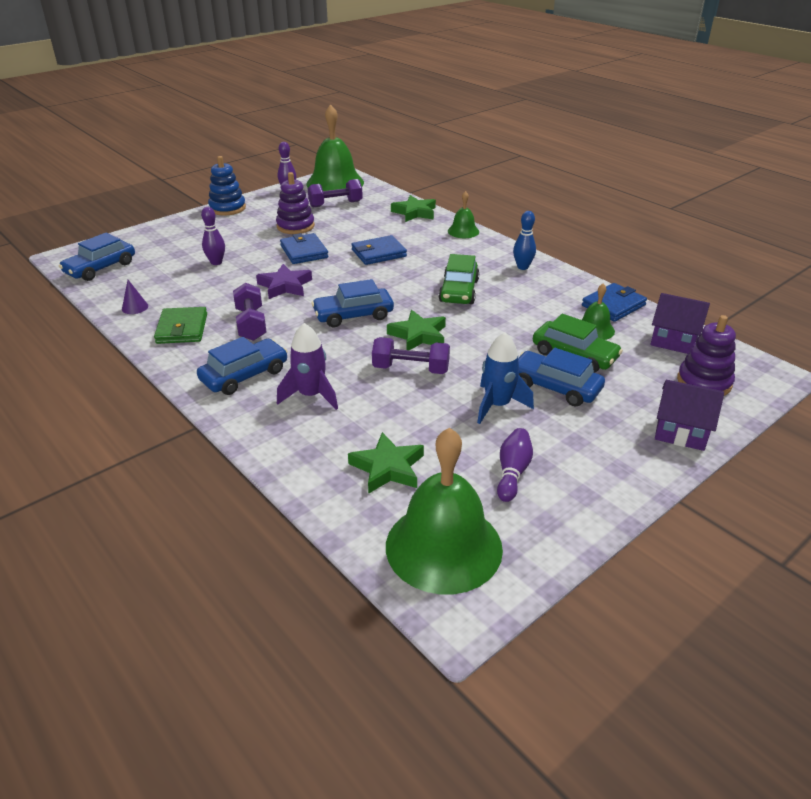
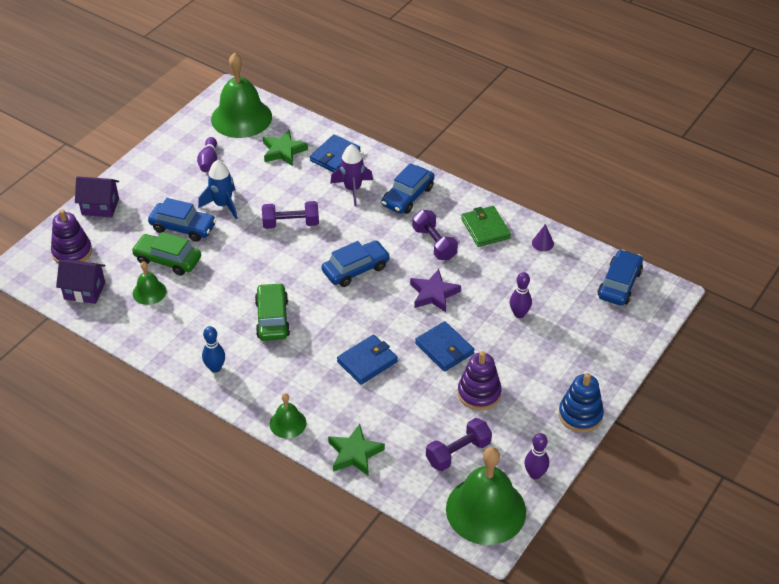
camera: 165 degrees right, 10 degrees up
green star [387,310,446,350] -> none
blue wallet [582,283,647,322] -> blue wallet moved to [310,134,360,172]

